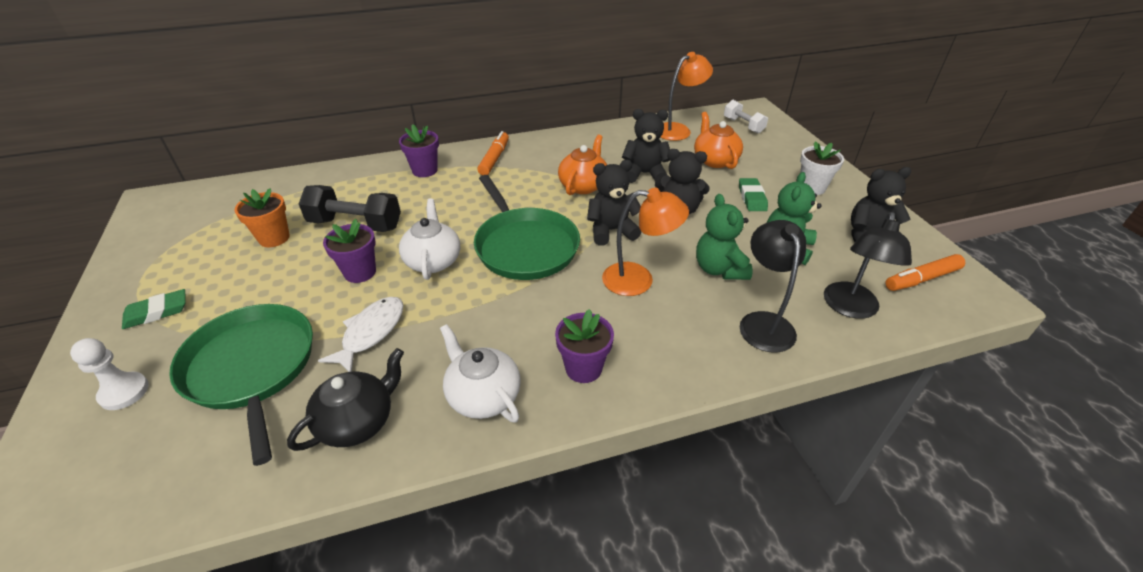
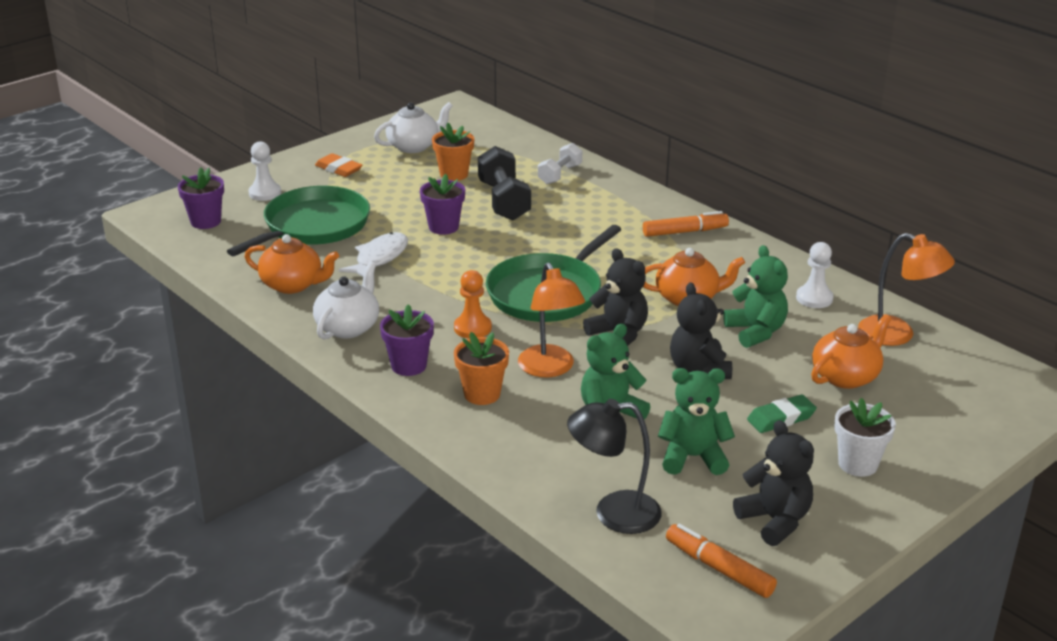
camera: 65 degrees right, 10 degrees down
green eraser [122,289,186,329] -> orange eraser [315,153,362,177]
black teapot [287,348,404,451] -> orange teapot [244,234,339,294]
white fish [318,297,404,372] -> white fish turned 60 degrees counterclockwise [338,232,408,277]
purple flower pot [399,124,439,177] -> purple flower pot moved to [178,167,224,229]
white teapot [399,199,460,280] -> white teapot moved to [374,102,453,153]
black teddy bear [622,109,670,183] -> green teddy bear [723,245,788,348]
white dumbbell [724,100,768,133] -> white dumbbell moved to [538,143,582,184]
black lamp [740,220,806,353] -> none
none -> orange pawn [454,270,492,339]
none -> orange flower pot [454,332,509,405]
none -> white pawn [796,242,834,308]

